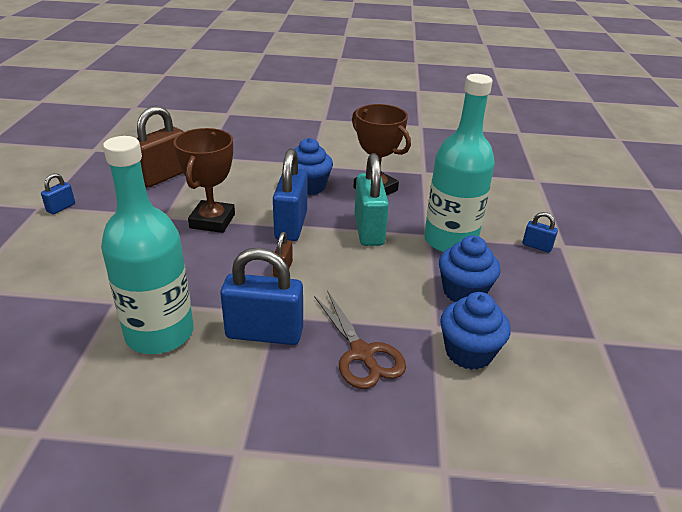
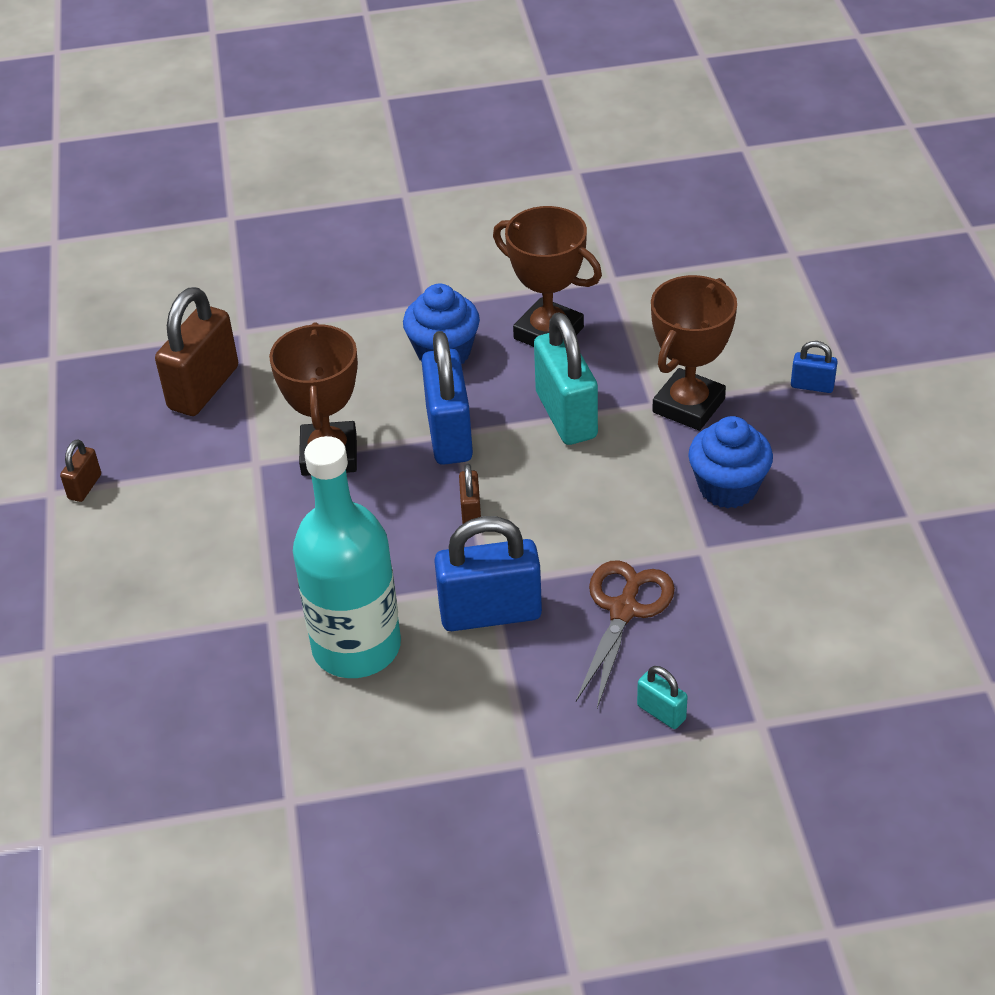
camera: 10 degrees left, 10 degrees up
blue padlock [41,173,75,214] -> brown padlock [60,439,101,502]
brown scissors [314,292,406,389] -> brown scissors turned 120 degrees counterclockwise [576,560,675,708]
turquoise bottle [424,74,495,252] -> brown trophy [651,275,737,431]
blue cupcake [440,292,511,370] -> none
none -> turquoise padlock [637,666,688,729]

